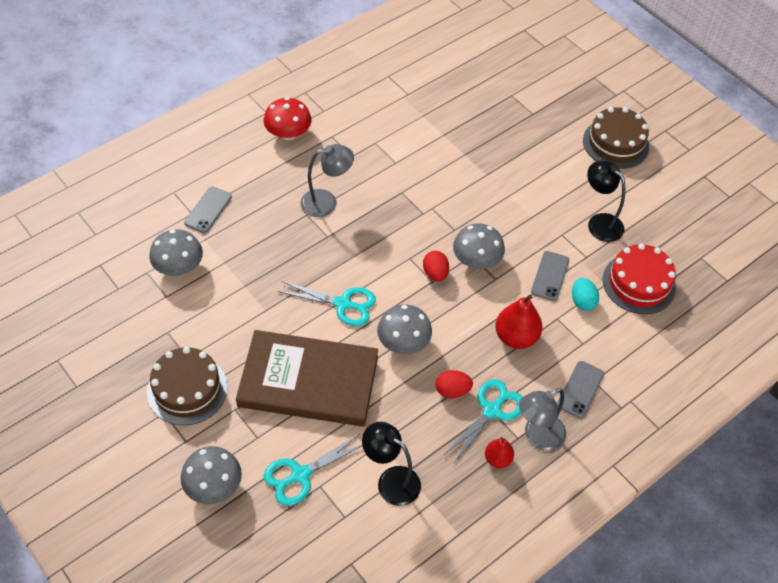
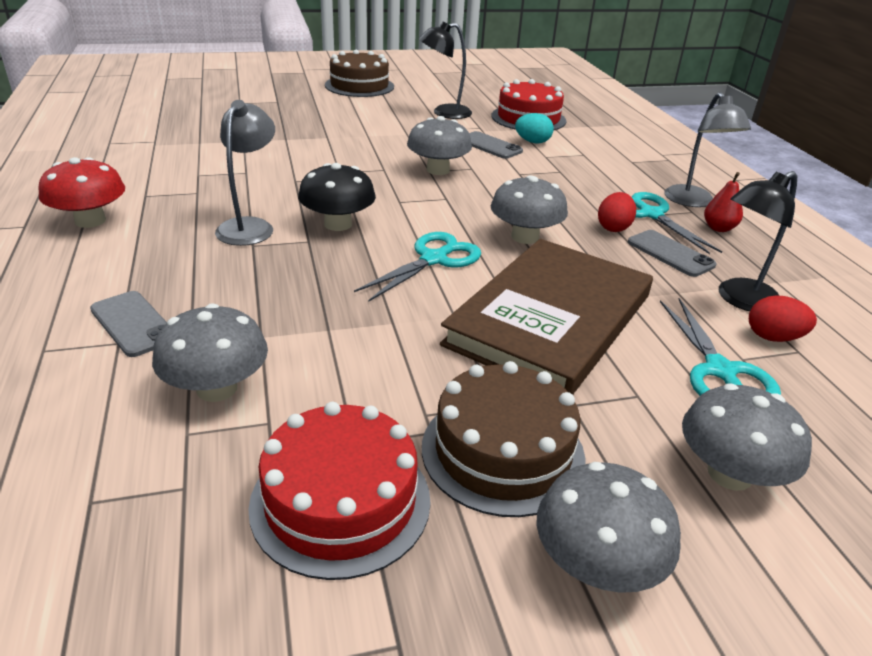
camera: 65 degrees left, 20 degrees down
red egg [423,251,449,282] -> red egg moved to [749,295,817,342]
red pear [495,295,543,349] -> none
grey phone [557,361,604,418] -> grey phone moved to [628,230,716,277]
none -> red cake [248,402,431,580]
none -> black mushroom [298,163,376,231]
none -> grey mushroom [536,462,681,593]

